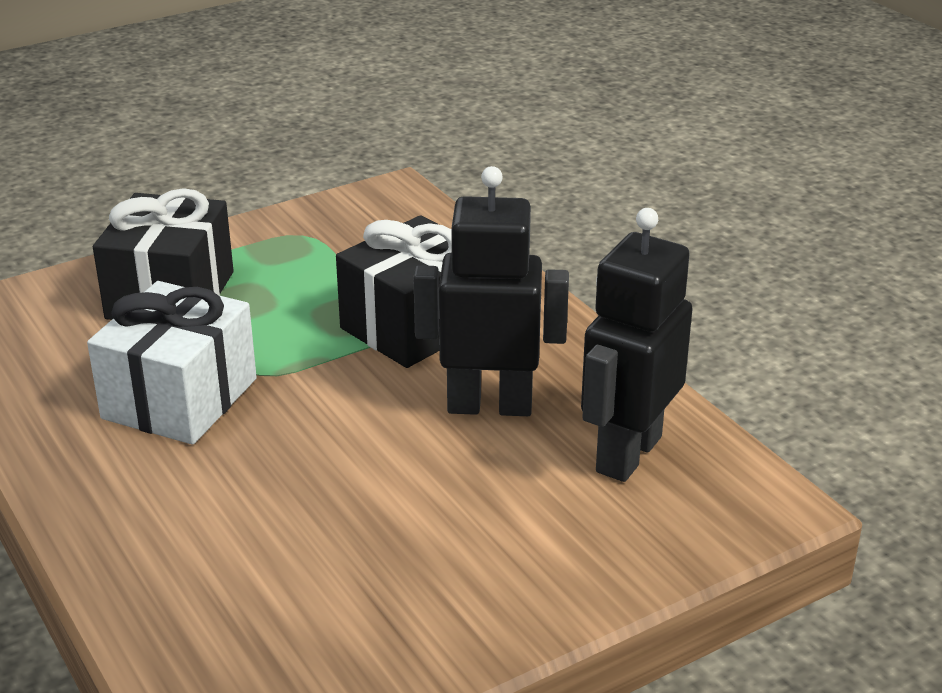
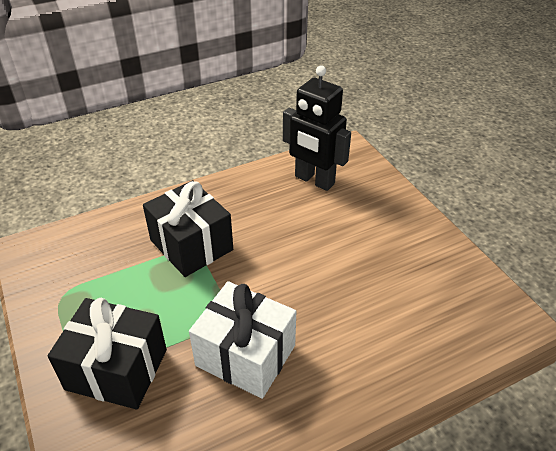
camera: 85 degrees left, 10 degrees up
black robot [413,166,569,416] -> none

